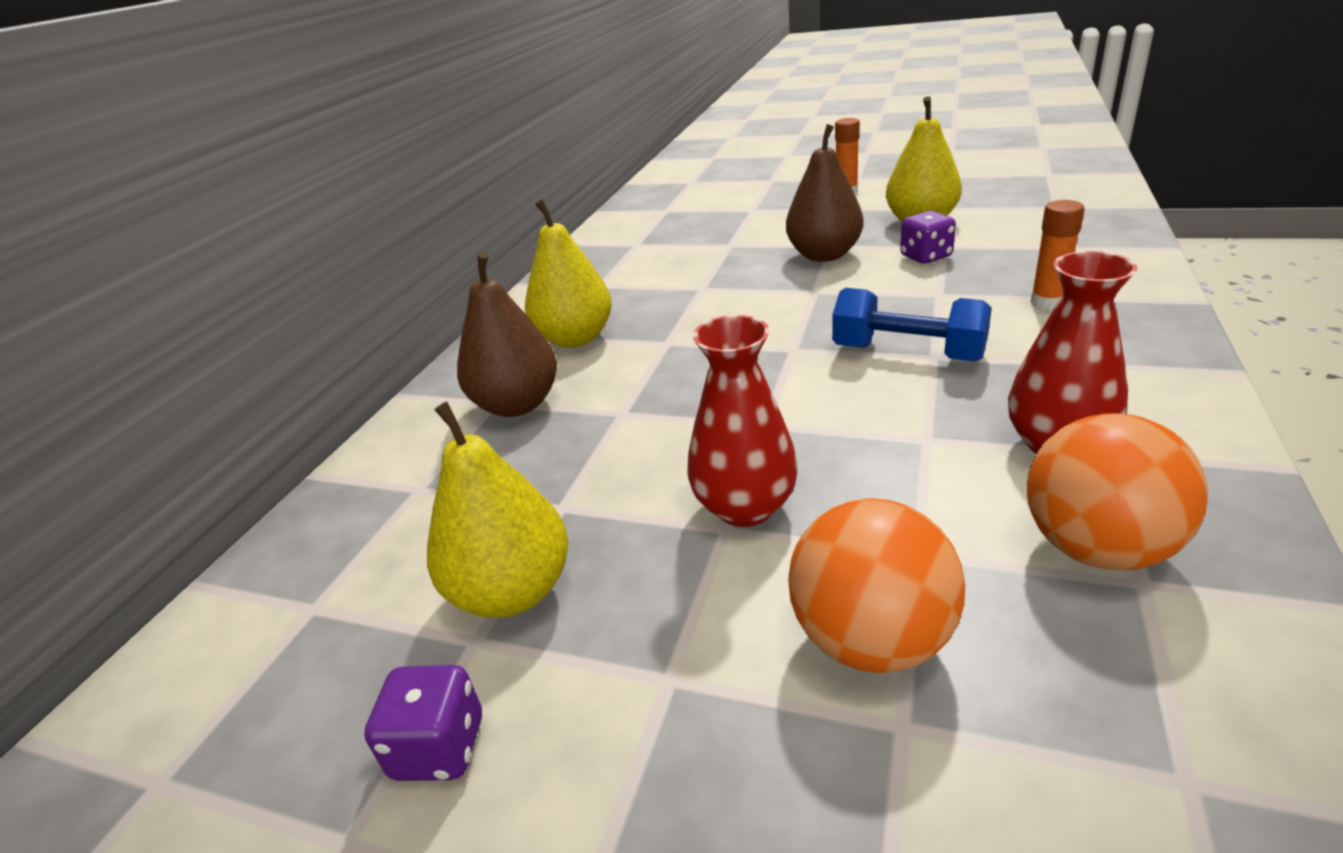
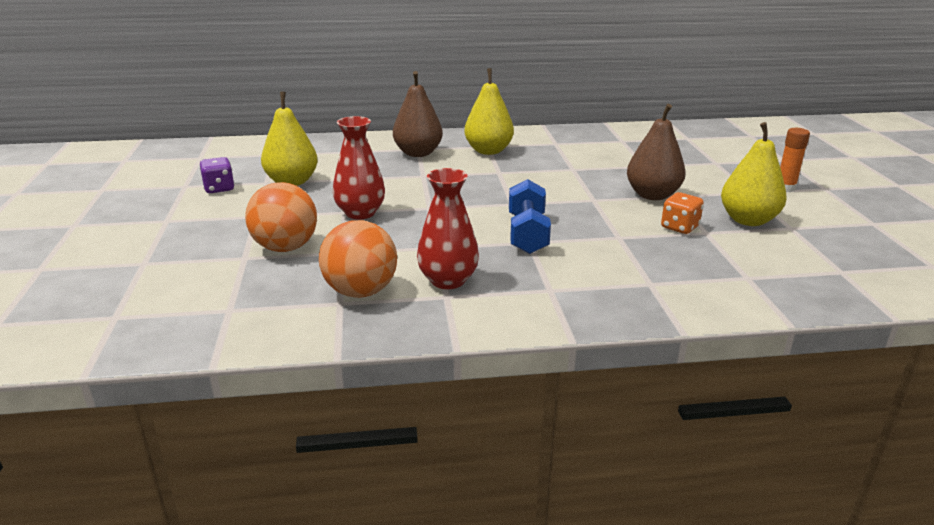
camera: 60 degrees right, 5 degrees down
purple dice [900,211,956,264] -> orange dice [661,192,704,234]
orange glue stick [1030,200,1085,310] -> none

